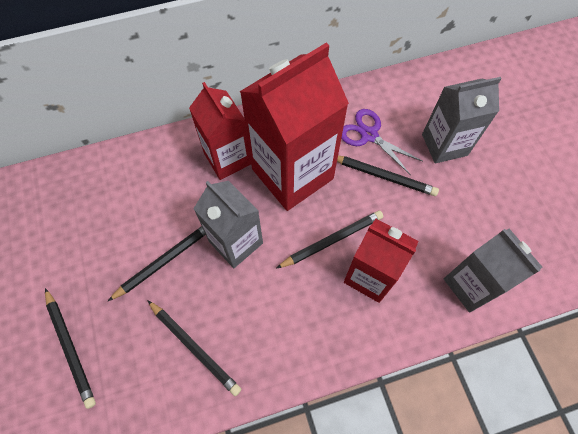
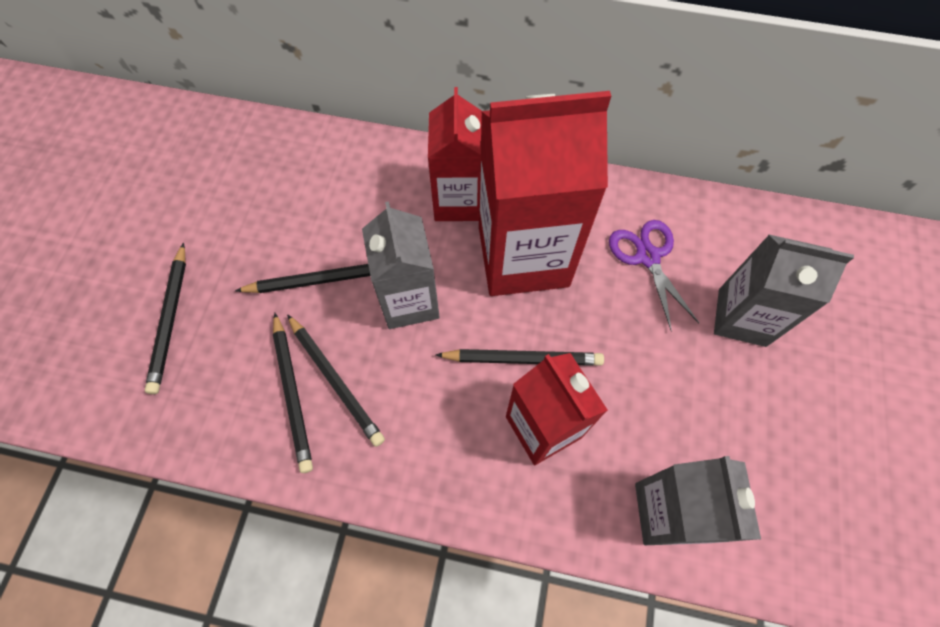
camera: 30 degrees right, 0 degrees up
black pencil [337,156,439,196] -> black pencil moved to [287,314,385,447]

